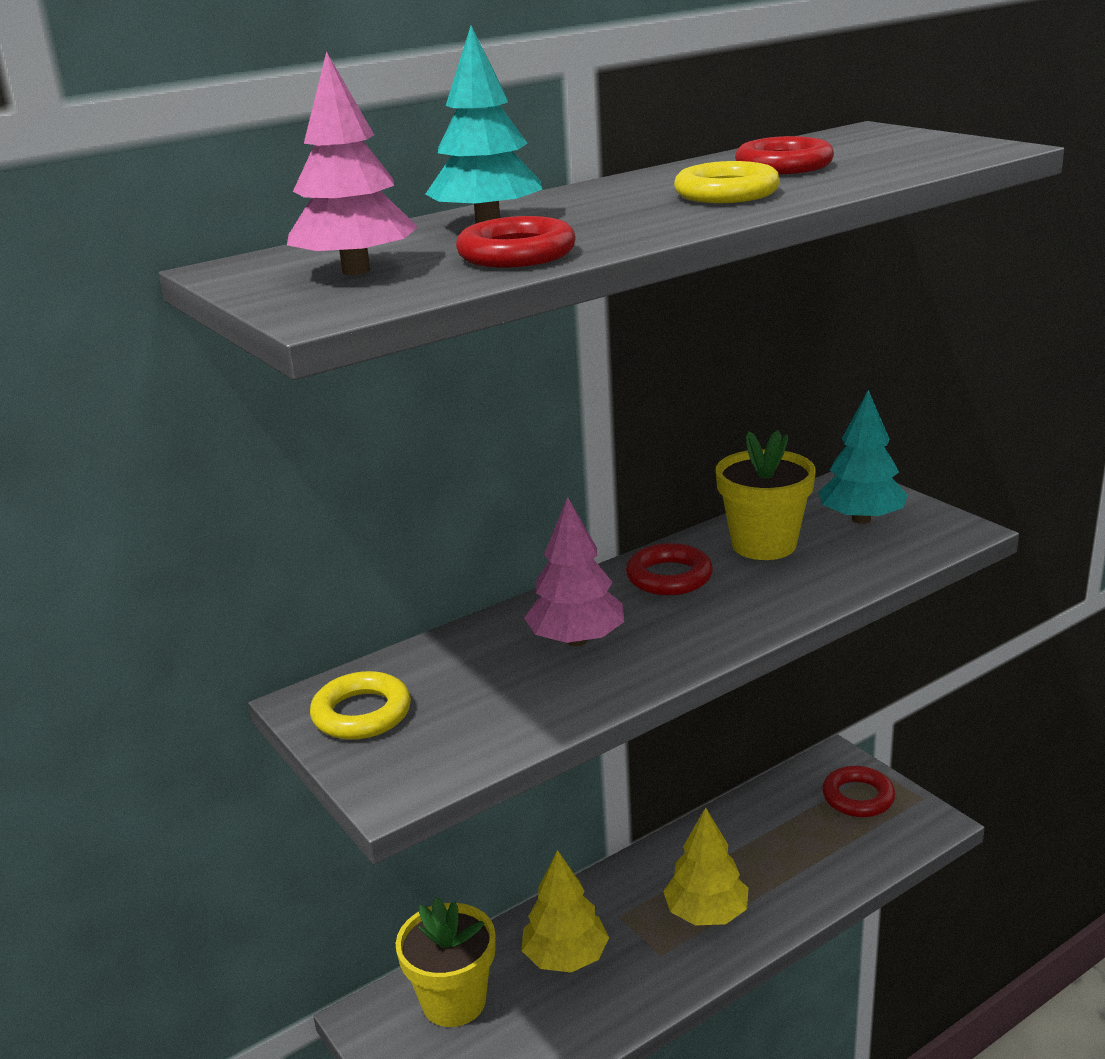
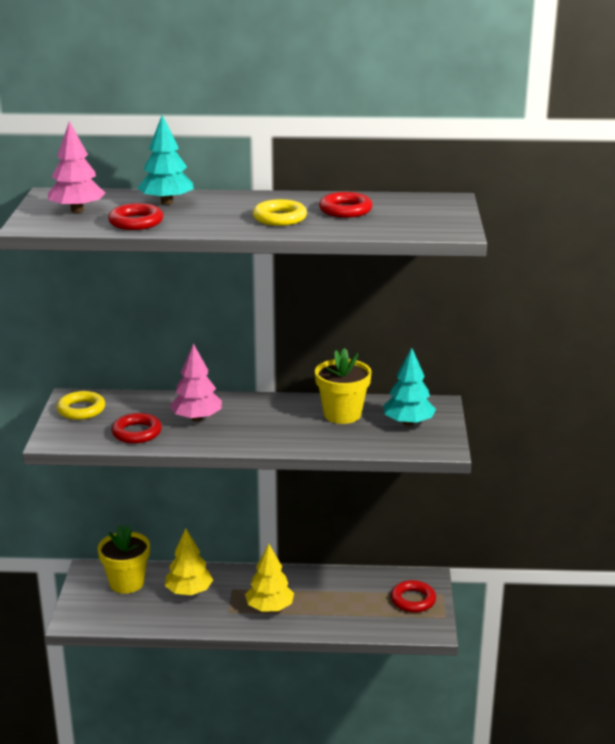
camera: 35 degrees right, 0 degrees up
red ring [626,543,713,595] -> red ring moved to [111,413,162,443]

